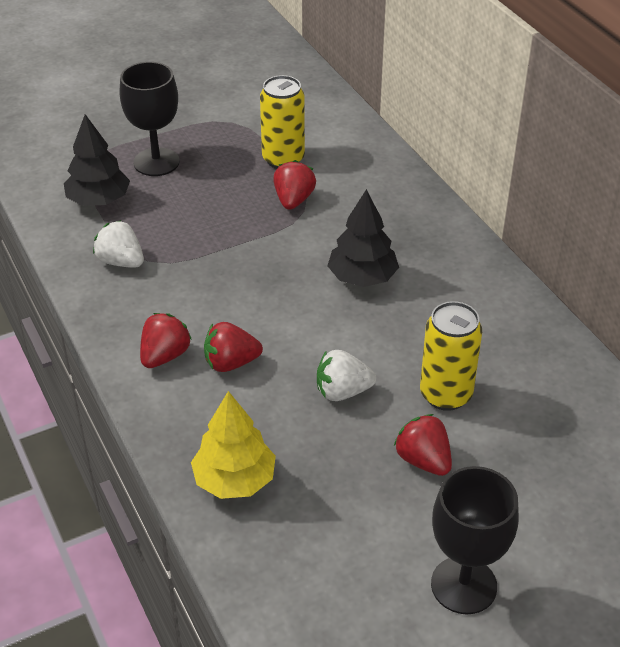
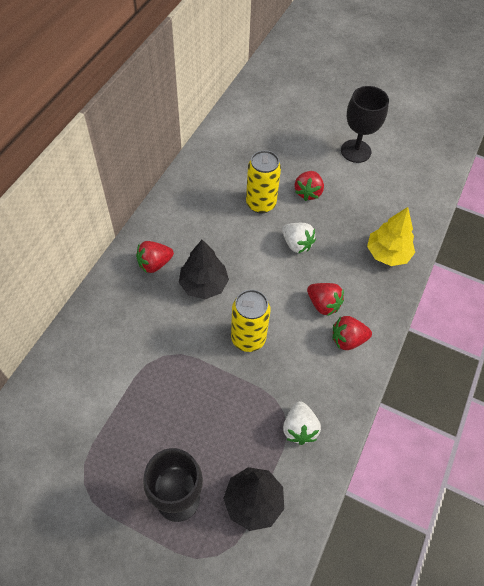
camera: 130 degrees left, 15 degrees up
yellow can [260,75,305,169] -> yellow can moved to [231,290,271,352]
red strawberry [273,160,316,210] -> red strawberry moved to [136,241,174,273]

